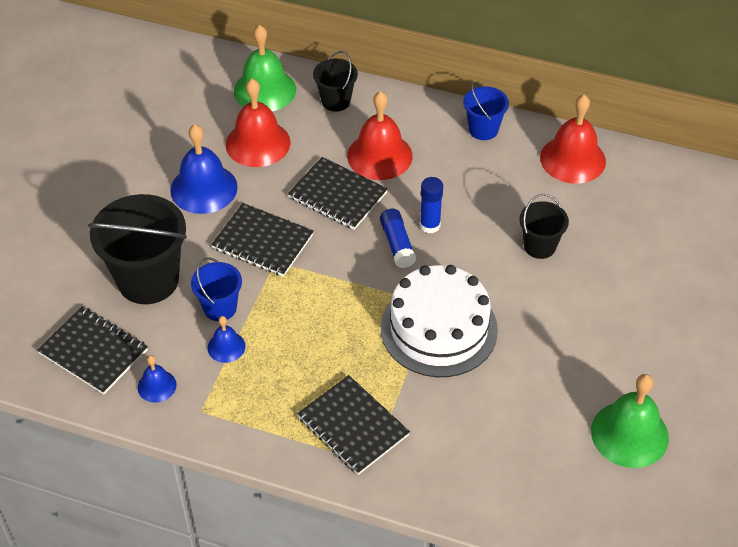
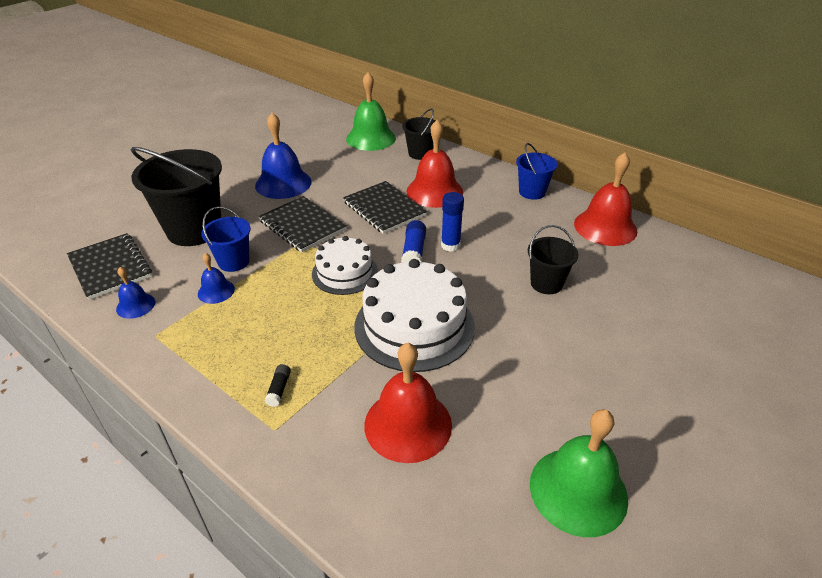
camera: 20 degrees right, 10 degrees down
red bell [225,79,291,167] -> red bell moved to [364,343,452,463]
black notebook [297,375,410,475] -> black glue stick [265,364,291,407]
none -> white cake [312,236,378,295]

